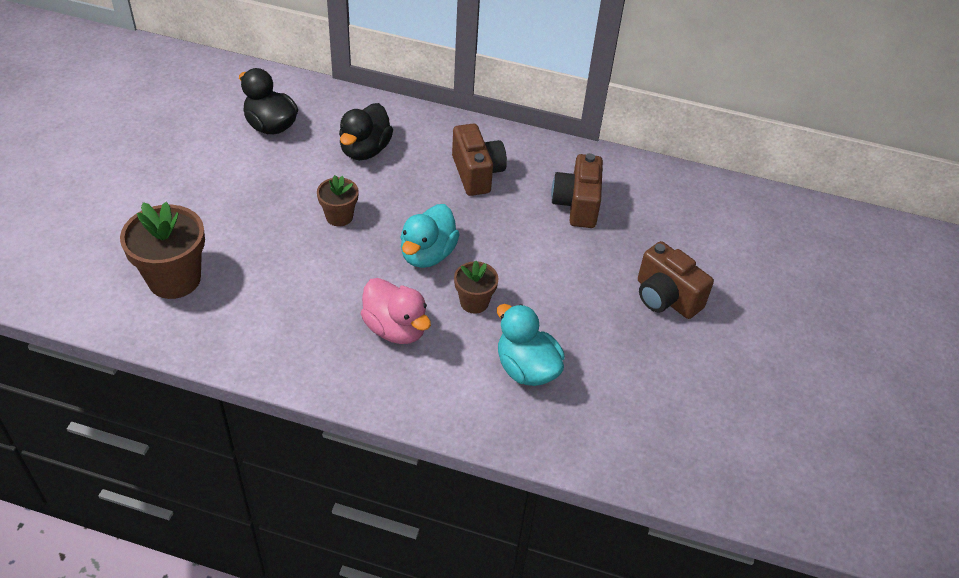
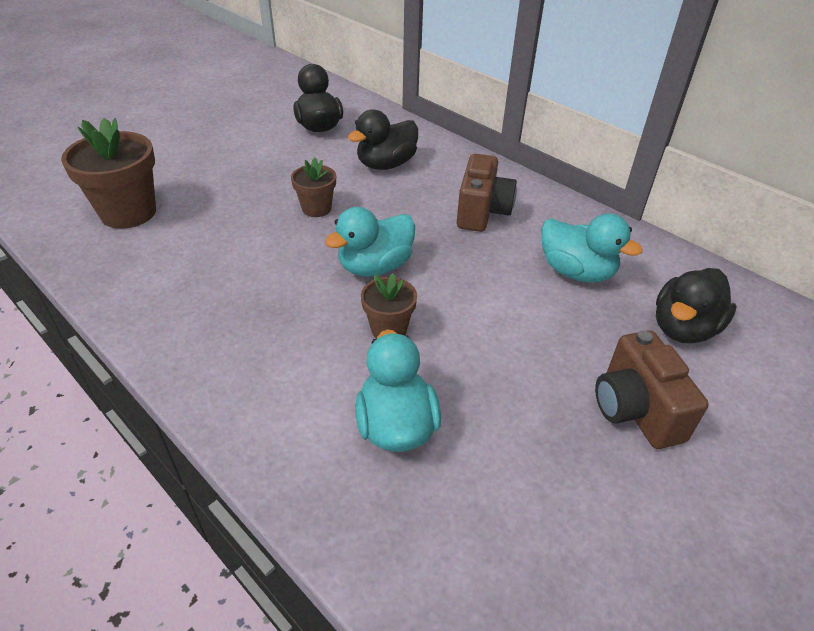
camera: 30 degrees right, 5 degrees down
pink duck [361,278,431,344] -> none
brown camera [551,153,603,228] -> turquoise duck [541,213,643,283]
none -> black duck [656,268,737,344]

